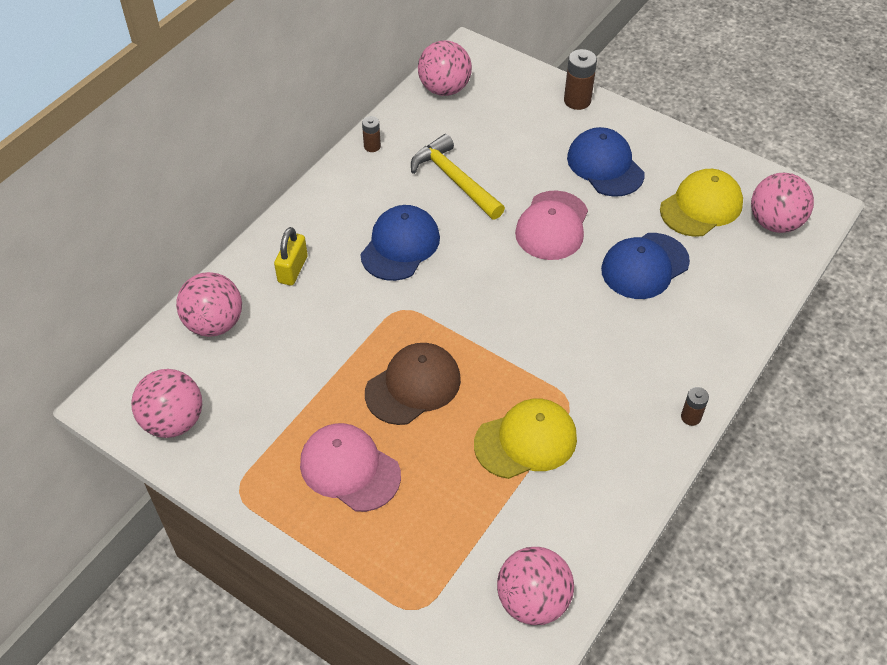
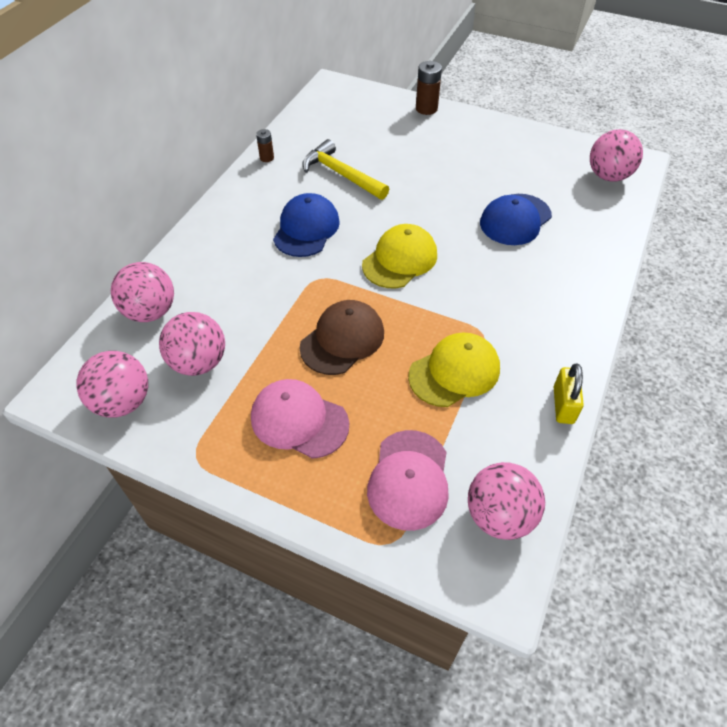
camera: 10 degrees left, 0 degrees up
yellow padlock [274,227,308,286] -> yellow padlock moved to [554,364,584,424]
pink ball [418,41,472,96] -> pink ball moved to [159,312,225,376]
pink cap [515,190,588,260] -> pink cap moved to [367,430,449,531]
blue cap [567,127,645,197] -> none
yellow cap [660,169,743,237] -> yellow cap moved to [362,224,437,288]
brown battery [681,387,709,426] -> none

